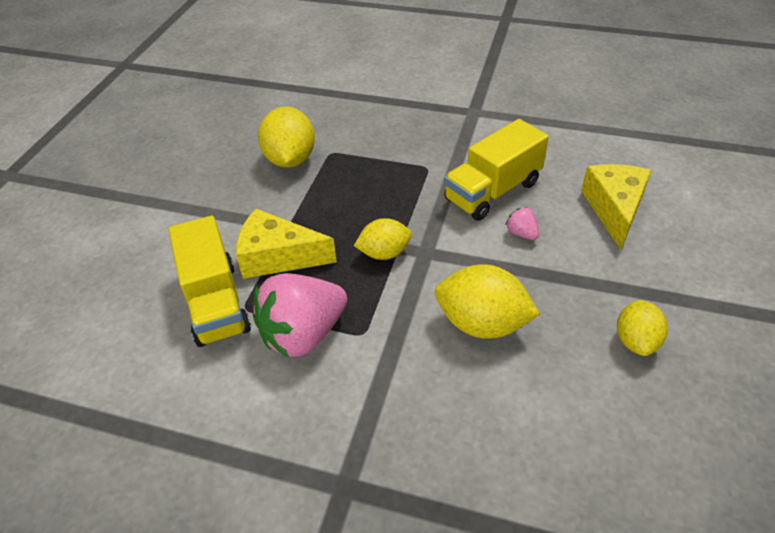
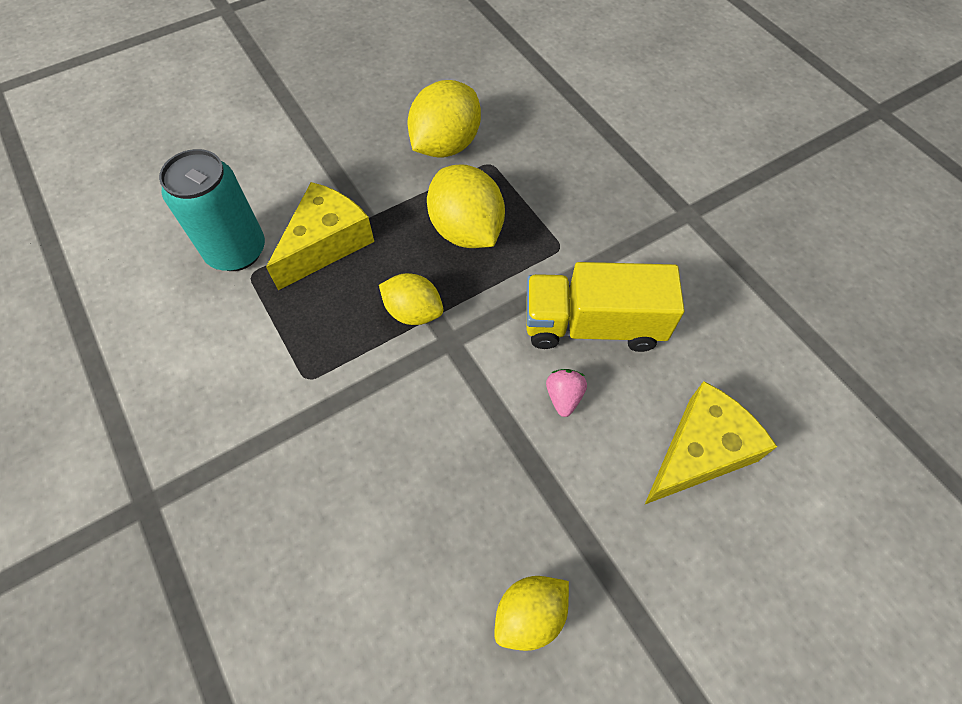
camera: 40 degrees right, 15 degrees up
yellow truck [168,216,251,347] -> turquoise can [159,149,265,271]
yellow cheese [236,209,337,279] -> yellow cheese turned 75 degrees clockwise [266,182,374,290]
pink strawberry [253,273,347,358] -> none
yellow lemon [435,265,540,339] -> yellow lemon moved to [427,165,505,248]

